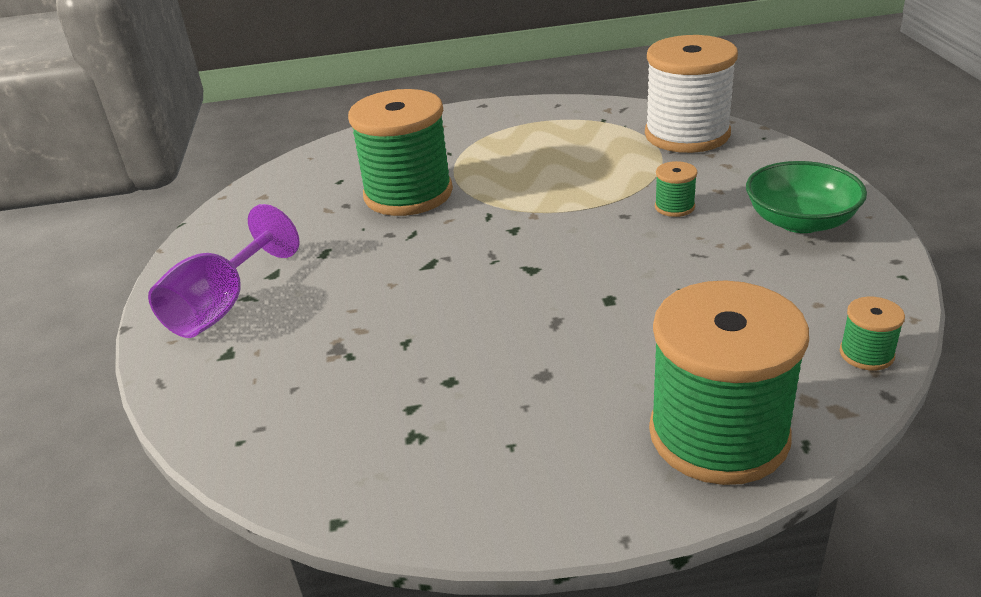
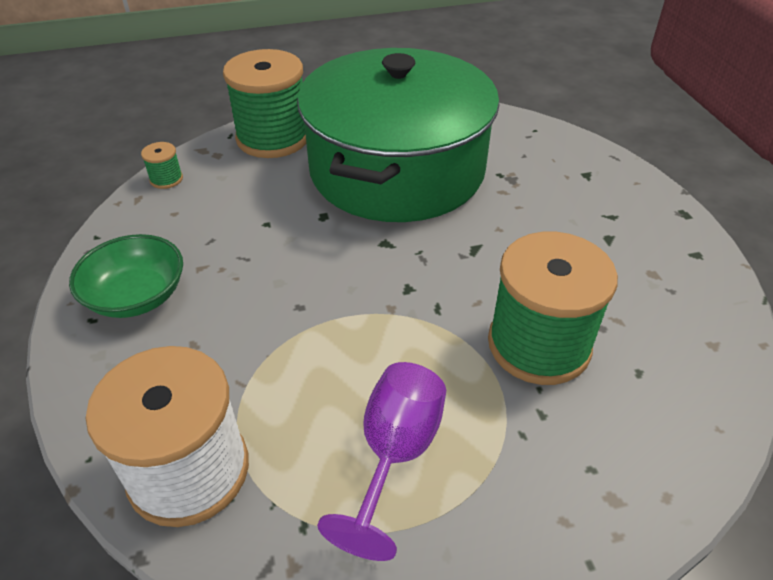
camera: 170 degrees right, 10 degrees up
purple goblet [148,204,299,338] -> purple goblet moved to [317,362,446,561]
green spool [655,161,697,217] -> none
none -> green pot [297,48,500,222]

